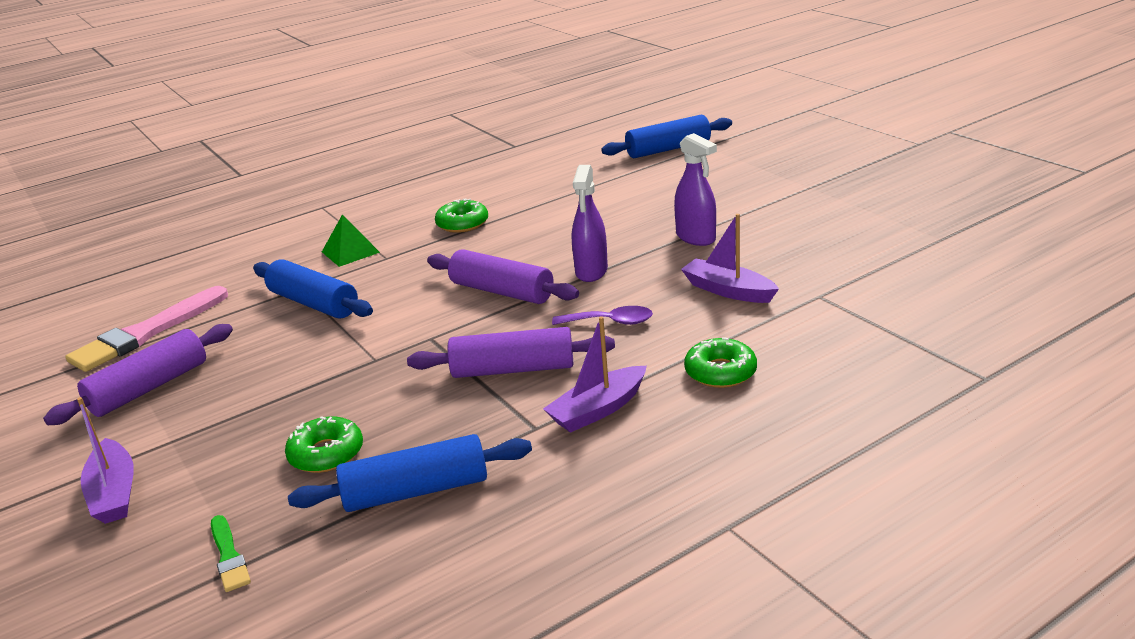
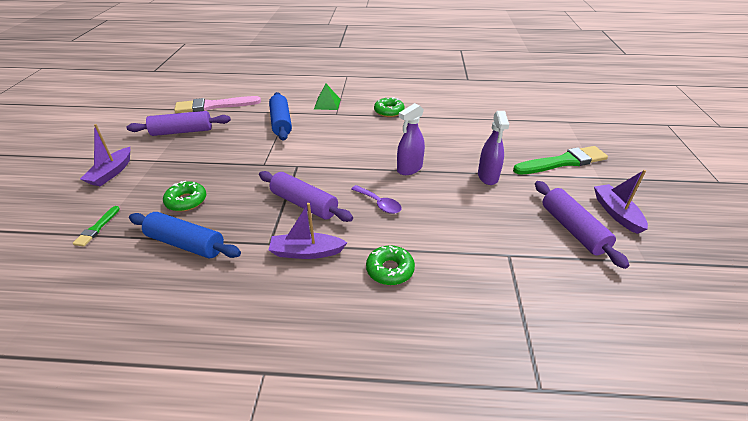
camera: 35 degrees right, 10 degrees up
purple rolling pin [427,249,579,304] -> purple rolling pin moved to [535,181,629,269]
blue rolling pin [601,115,732,158] -> none
purple boat [681,214,779,303] -> purple boat moved to [594,170,648,234]
none -> green brush [513,146,608,174]

